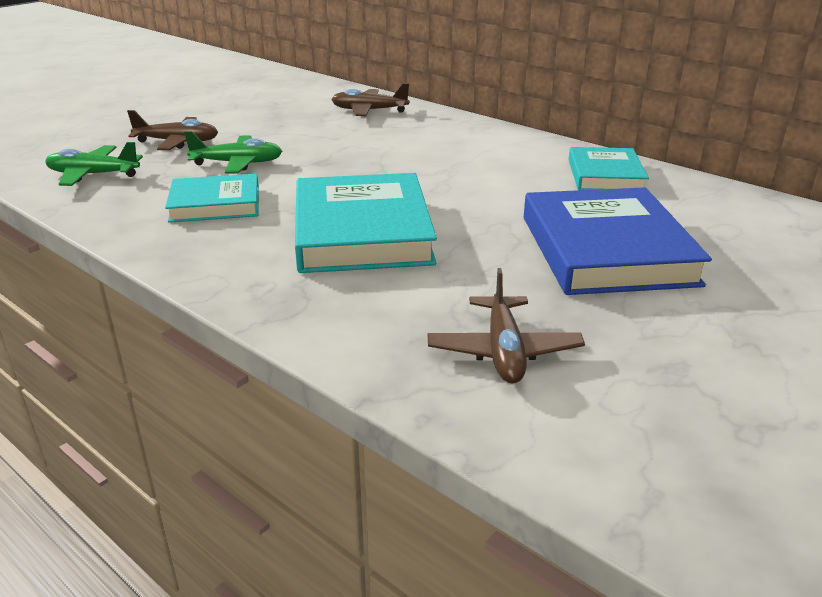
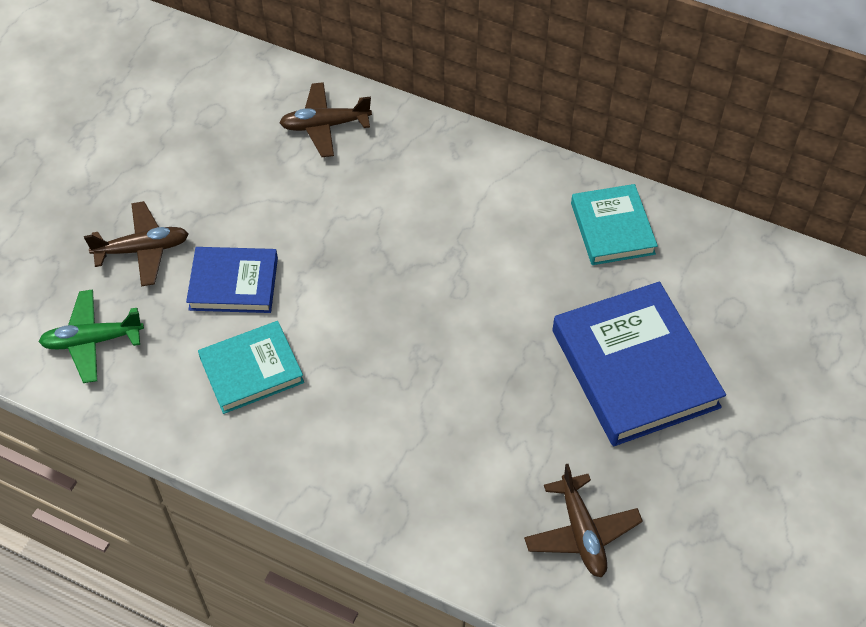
camera: 15 degrees left, 25 degrees up
green plane [184,131,282,174] -> blue book [186,247,278,313]
turquoise book [295,173,437,273] -> none

